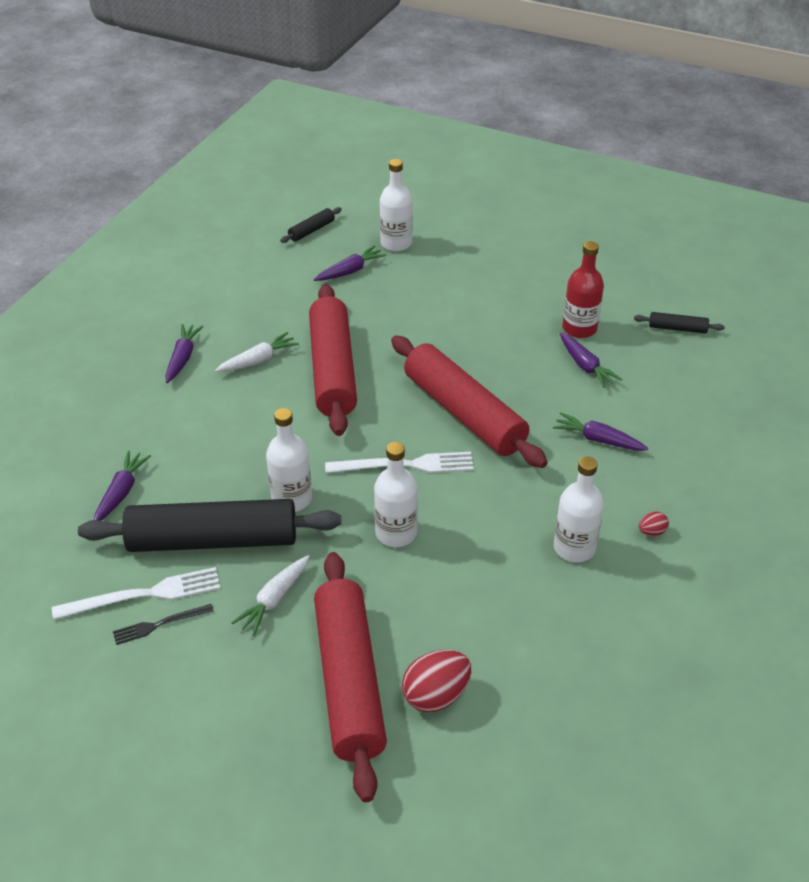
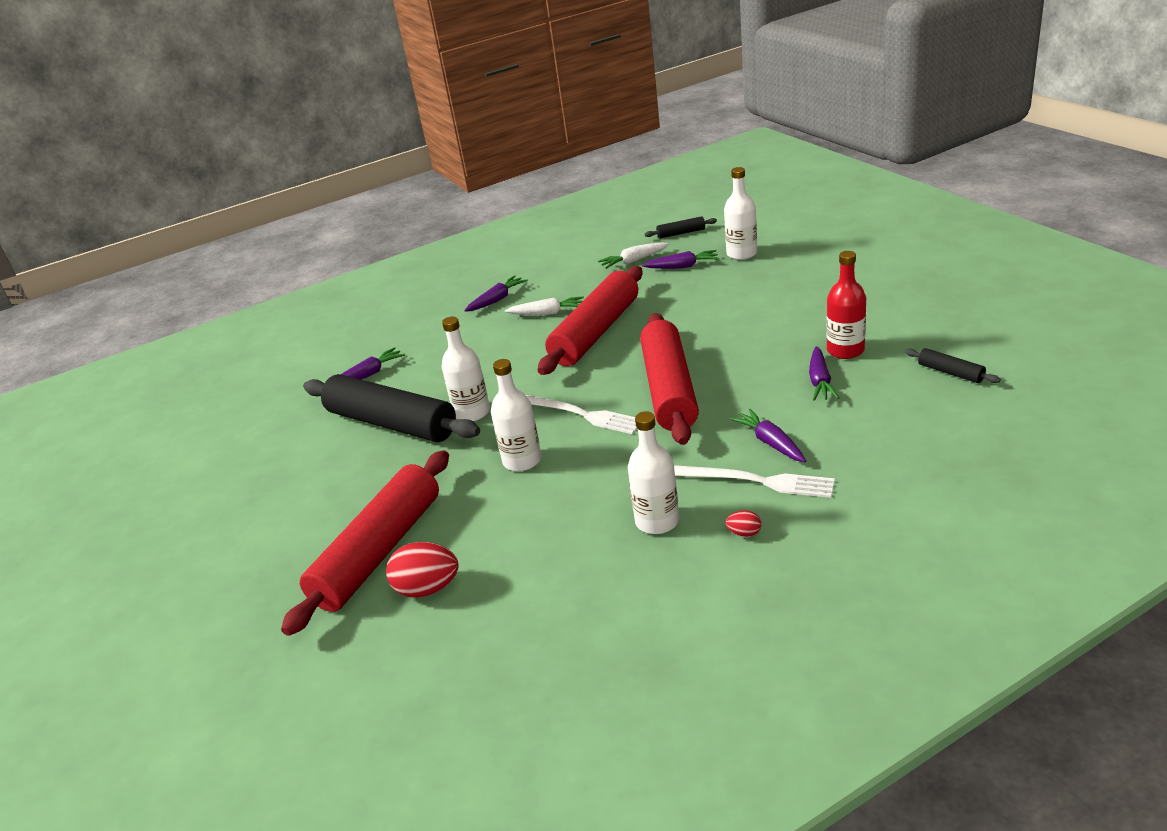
camera: 40 degrees right, 10 degrees down
white fork [52,567,220,620] -> white fork moved to [674,465,835,498]
black fork [113,604,214,645] -> none
white carrot [231,555,310,636] -> white carrot moved to [598,242,669,269]

